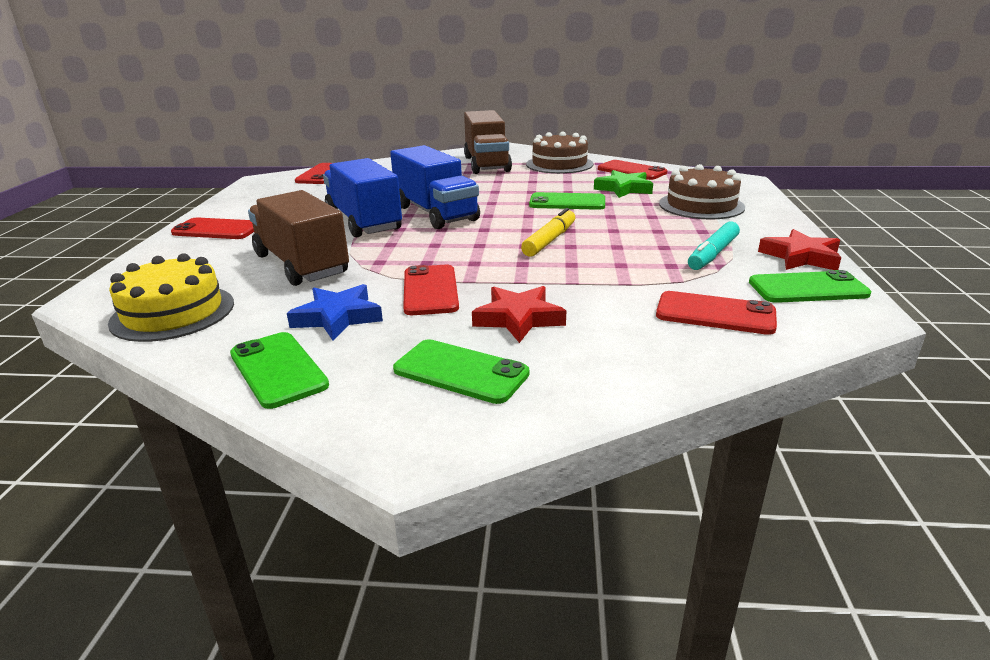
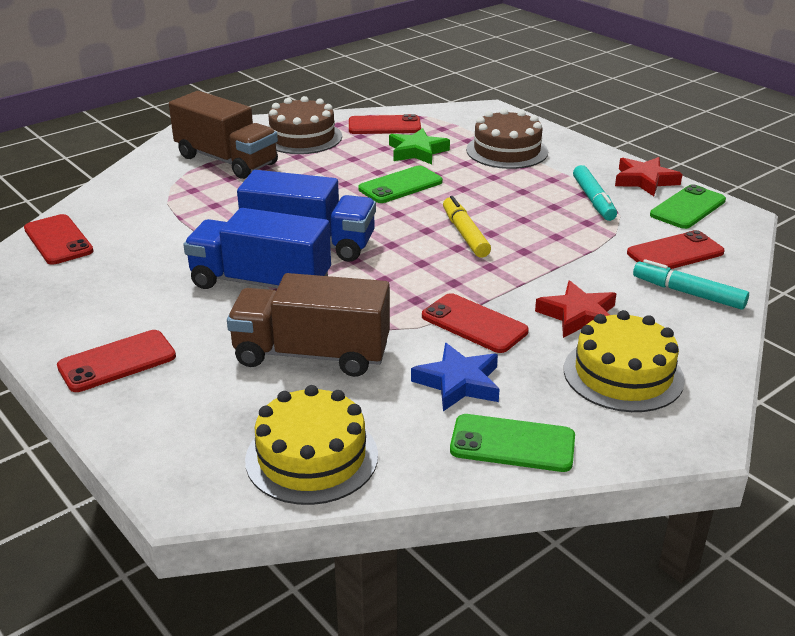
camera: 45 degrees left, 5 degrees up
green phone [393,339,529,404] -> yellow cake [564,310,685,412]
none -> turquoise marker [633,259,749,310]

